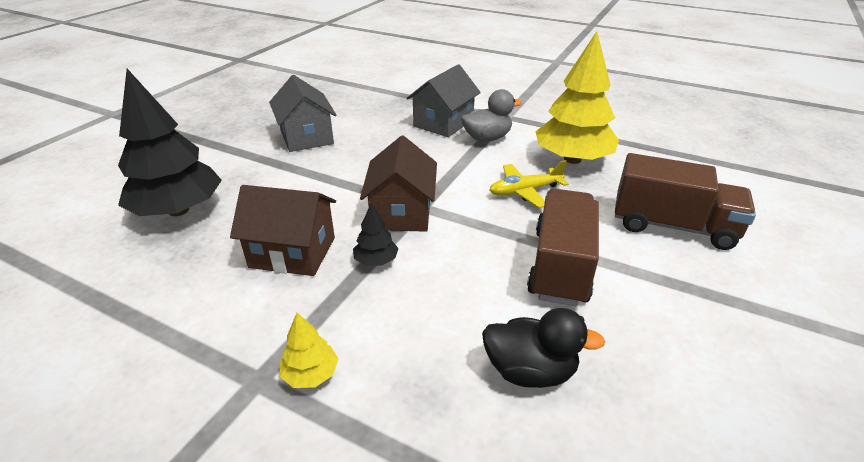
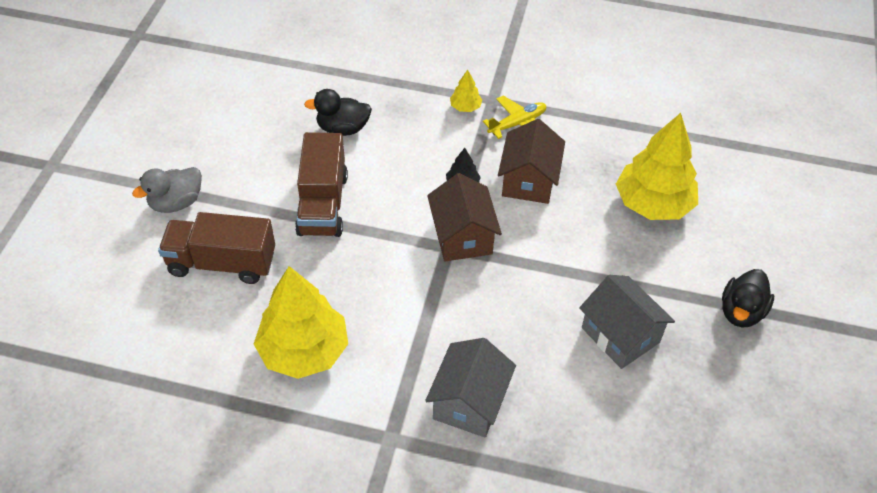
camera: 165 degrees right, 15 degrees up
black tree [118,69,222,216] -> yellow tree [616,113,698,220]
brown house [230,185,336,276] -> brown house turned 75 degrees counterclockwise [498,119,565,204]
grey duck [461,89,522,142] -> grey duck moved to [132,167,202,213]
yellow plane [490,160,569,208] -> yellow plane moved to [483,96,546,139]
none -> black duck [722,269,774,327]

